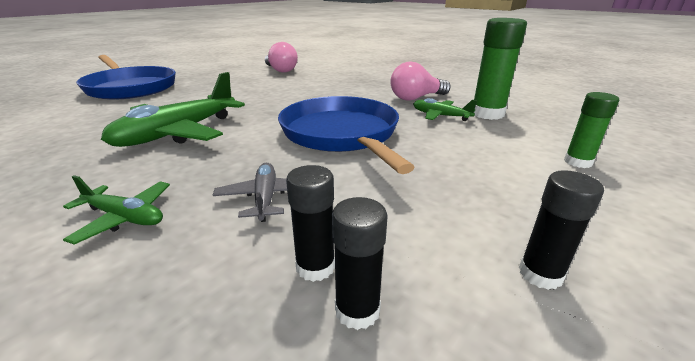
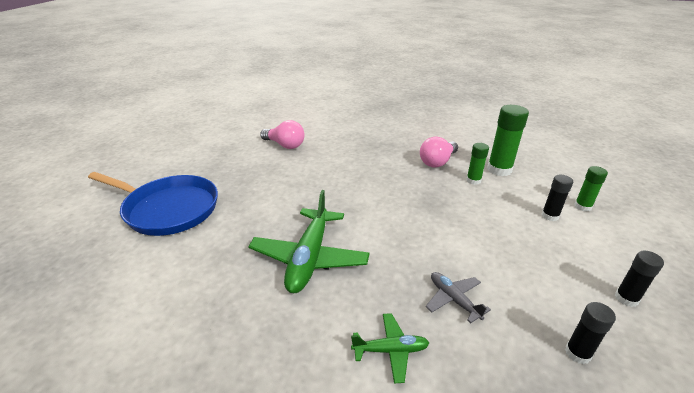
camera: 25 degrees left, 5 degrees up
blue pan [278,96,415,174] -> none
black glue stick [286,165,335,282] -> black glue stick moved to [542,175,573,221]
green plane [413,98,477,121] -> green glue stick [466,143,489,185]

